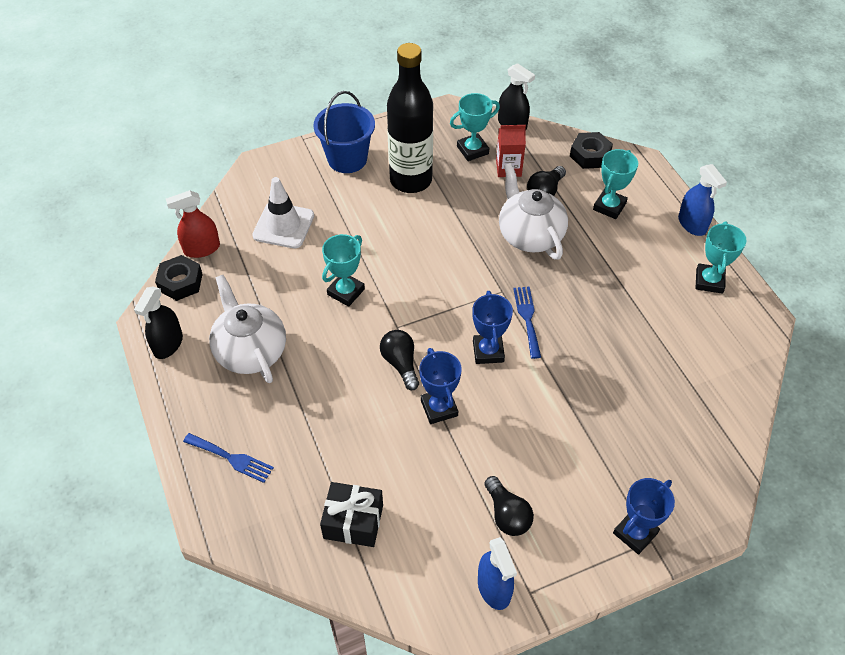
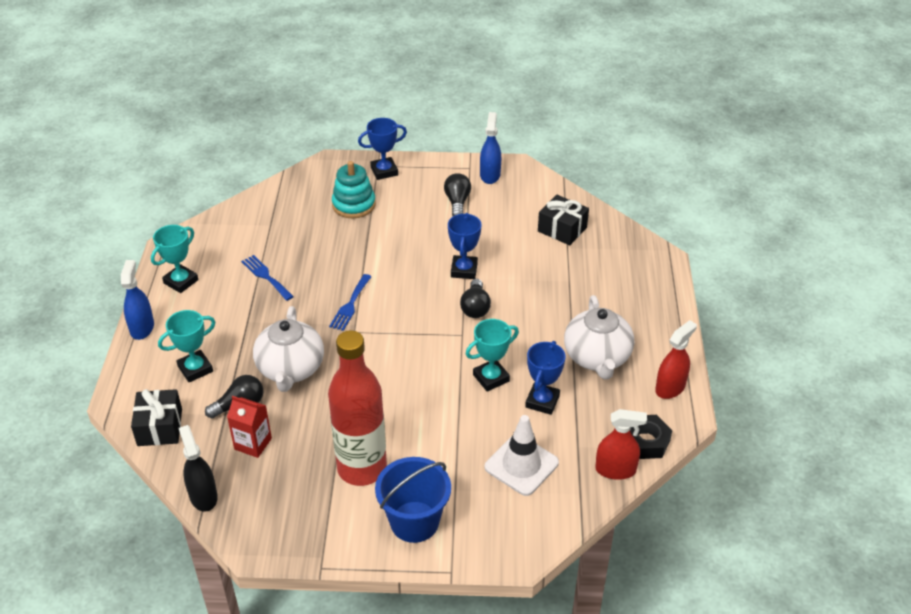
camera: 155 degrees left, 10 degrees down
black spray bottle [134,286,183,359] -> red spray bottle [655,320,697,399]
blue fork [183,433,274,483] -> blue fork moved to [241,255,294,301]
black bottle [387,43,433,193] -> red bottle [328,331,387,486]
turquoise trophy [450,93,500,161] -> none
blue trophy [472,291,513,364] -> blue trophy moved to [525,341,566,415]
black nut [570,132,613,169] -> black gift [131,389,182,446]
none -> turquoise stacking toy [332,161,376,219]

